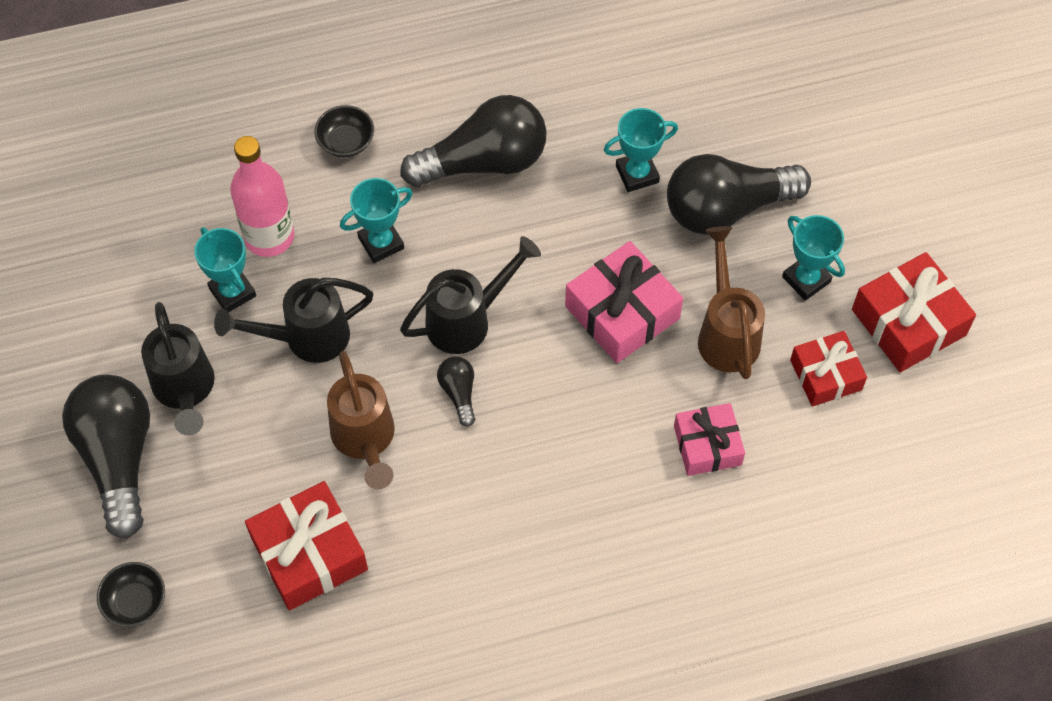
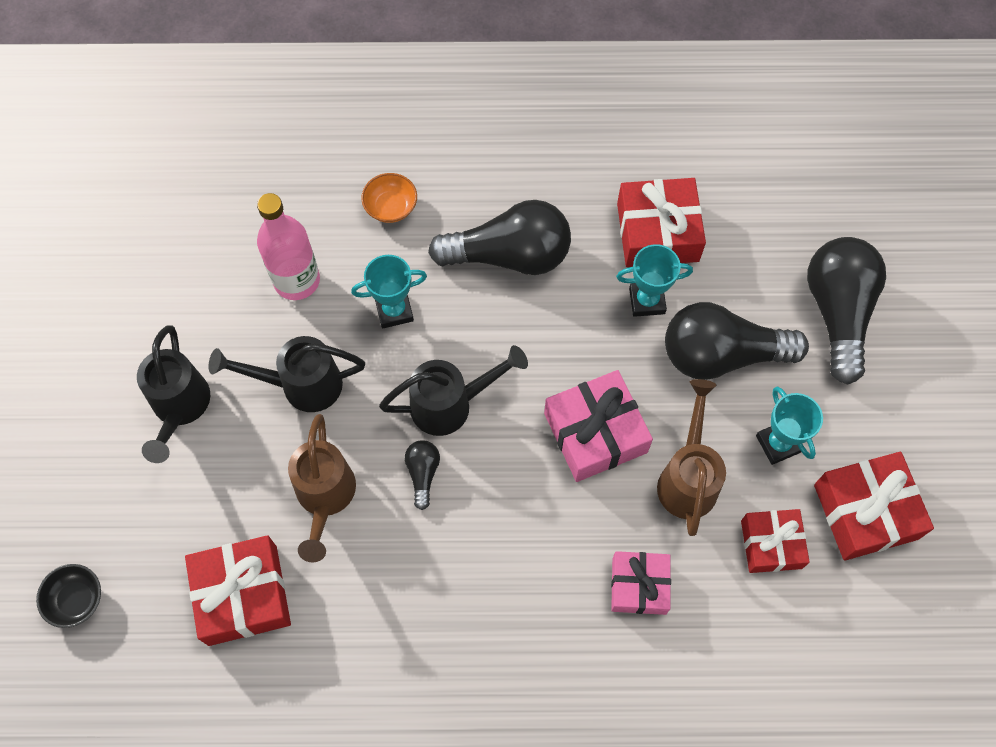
camera: 15 degrees right, 5 degrees up
black light bulb [62,374,150,539] -> black light bulb moved to [807,237,886,385]
turquoise trophy [194,227,256,312] -> none
black bowl [314,105,374,157] -> orange bowl [361,173,417,223]
none -> red gift [617,178,706,267]

